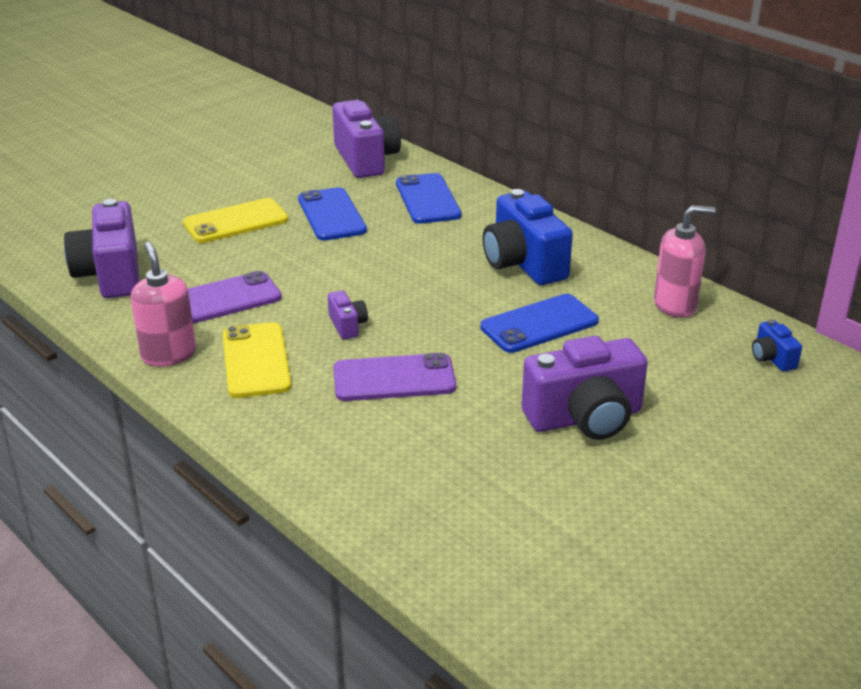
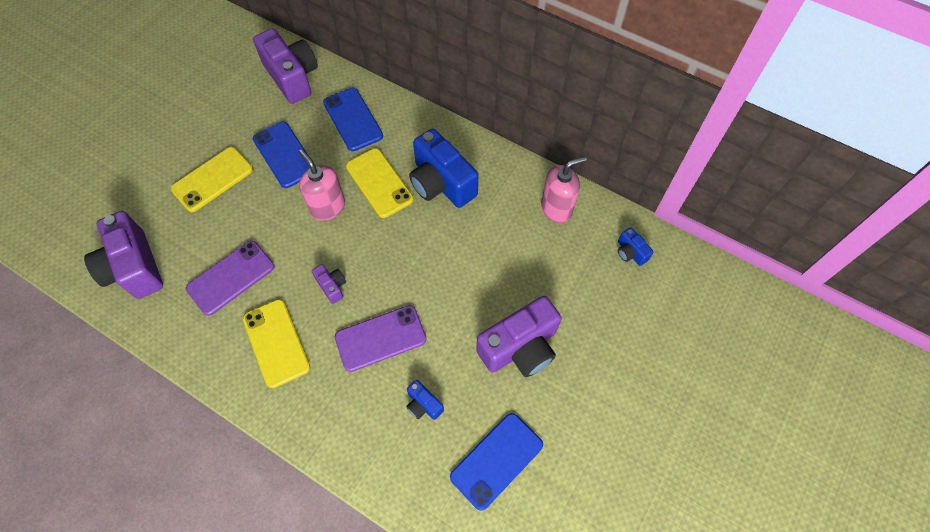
camera: 15 degrees left, 30 degrees up
pink soap dispenser [131,242,196,367] -> pink soap dispenser moved to [299,149,345,221]
blue phone [480,294,599,353] -> blue phone moved to [450,413,543,511]
none -> yellow phone [346,148,414,218]
none -> blue camera [406,380,444,420]

